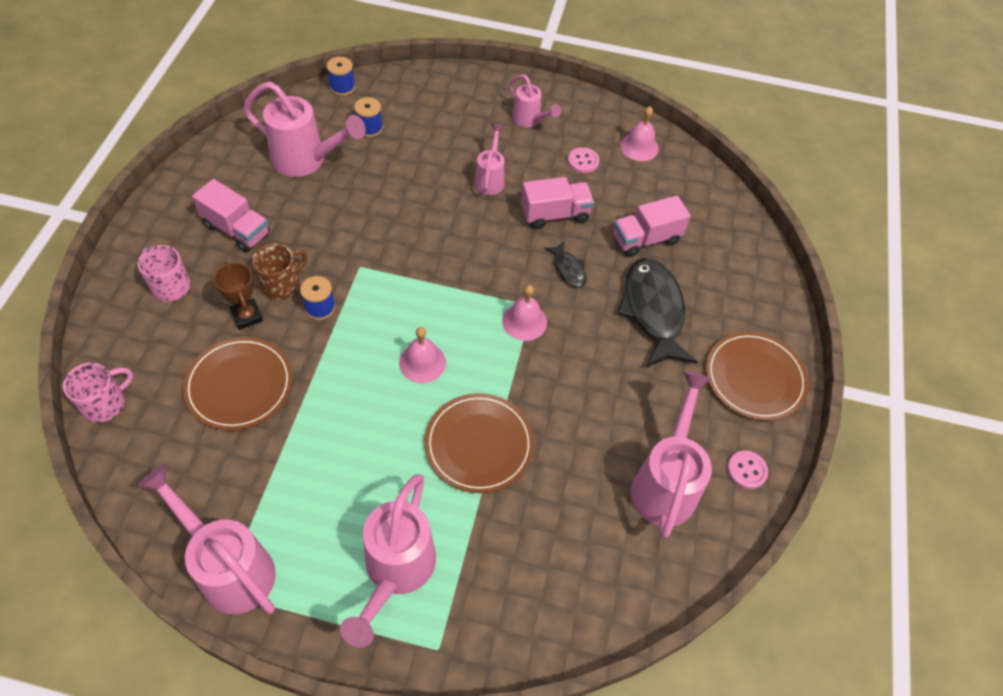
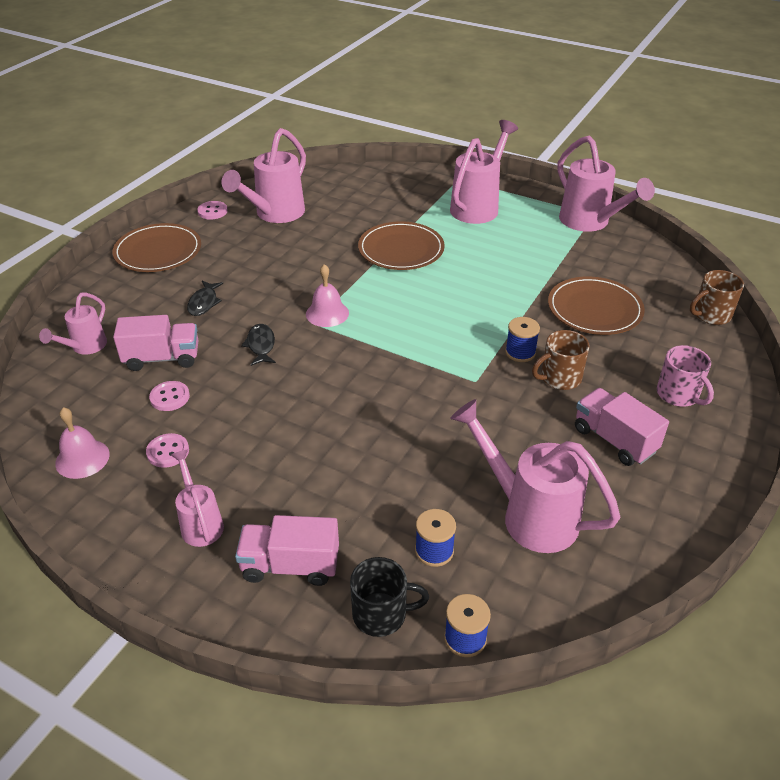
camera: 160 degrees left, 15 degrees down
pink mug [63,363,133,423] -> brown mug [690,270,744,325]
brown trophy [214,261,263,330] -> none
pink bell [399,327,446,383] -> none
pink watering can [475,124,504,195] -> pink watering can moved to [39,293,107,355]
pink truck [521,177,594,229] -> pink truck moved to [235,515,339,586]
black fish [617,258,698,368] -> black fish [187,281,223,316], size x0.47
none -> pink button [149,381,190,411]
none -> black mug [350,557,429,637]

